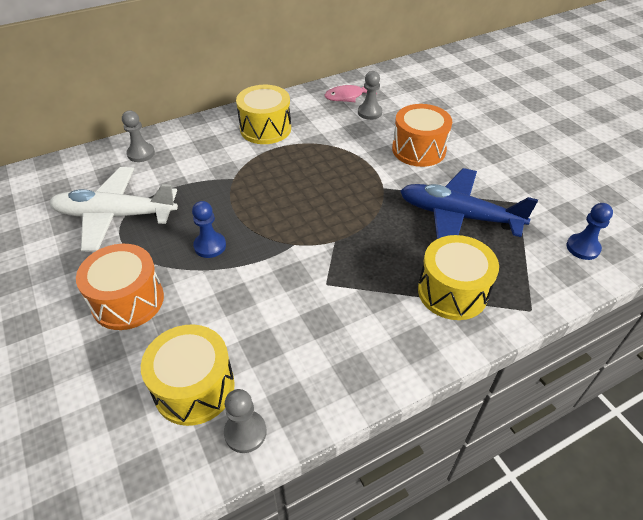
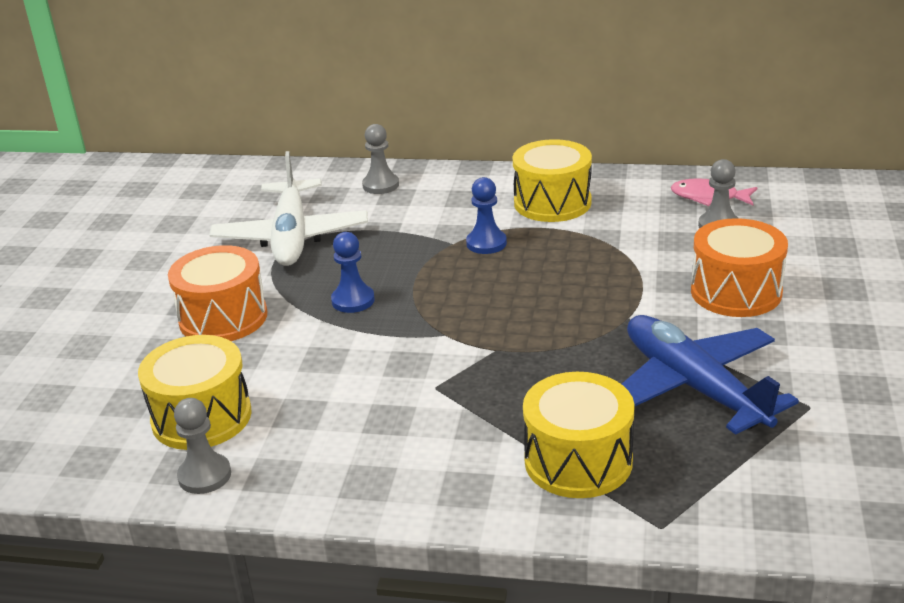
camera: 40 degrees right, 15 degrees down
white plane [49,167,178,252] -> white plane turned 135 degrees counterclockwise [209,151,368,266]
blue pawn [566,203,613,260] -> blue pawn moved to [466,177,507,254]

